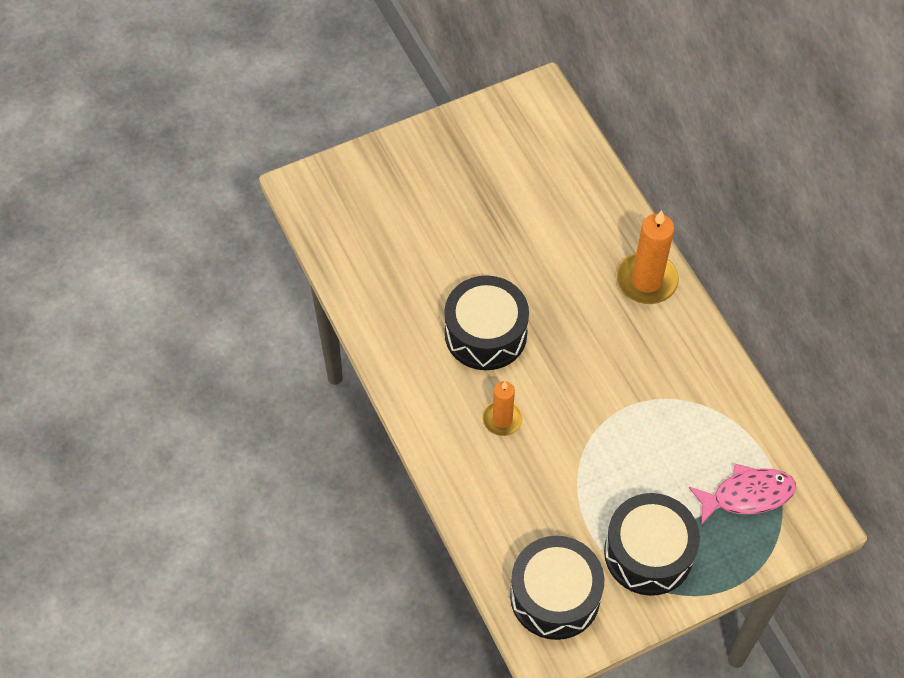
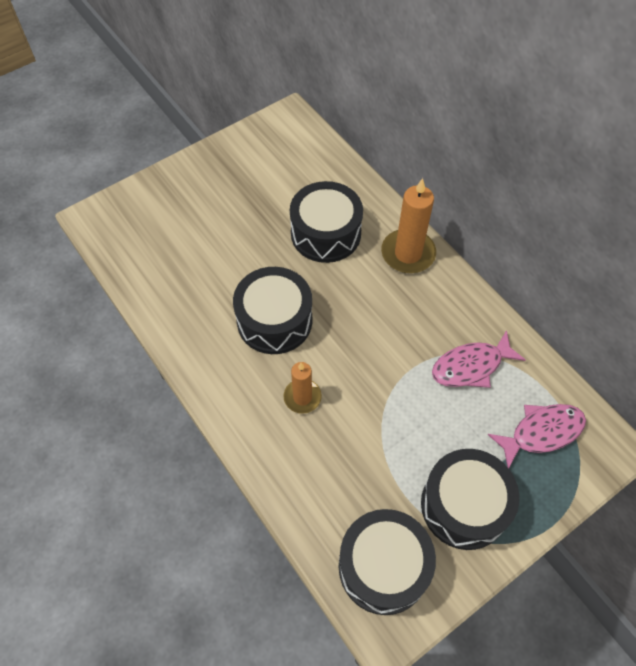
camera: 10 degrees left, 0 degrees up
none -> black drum [290,181,363,263]
none -> pink fish [432,330,526,388]

